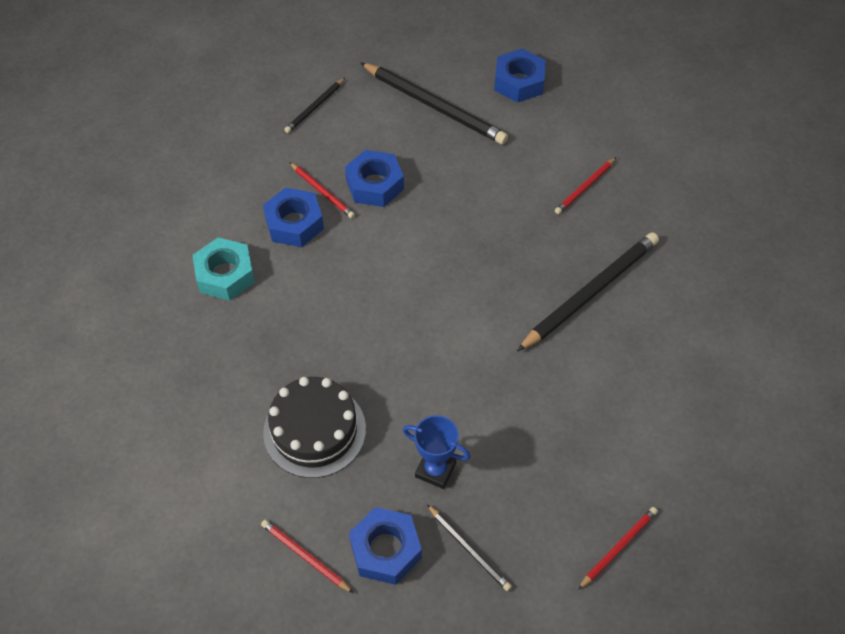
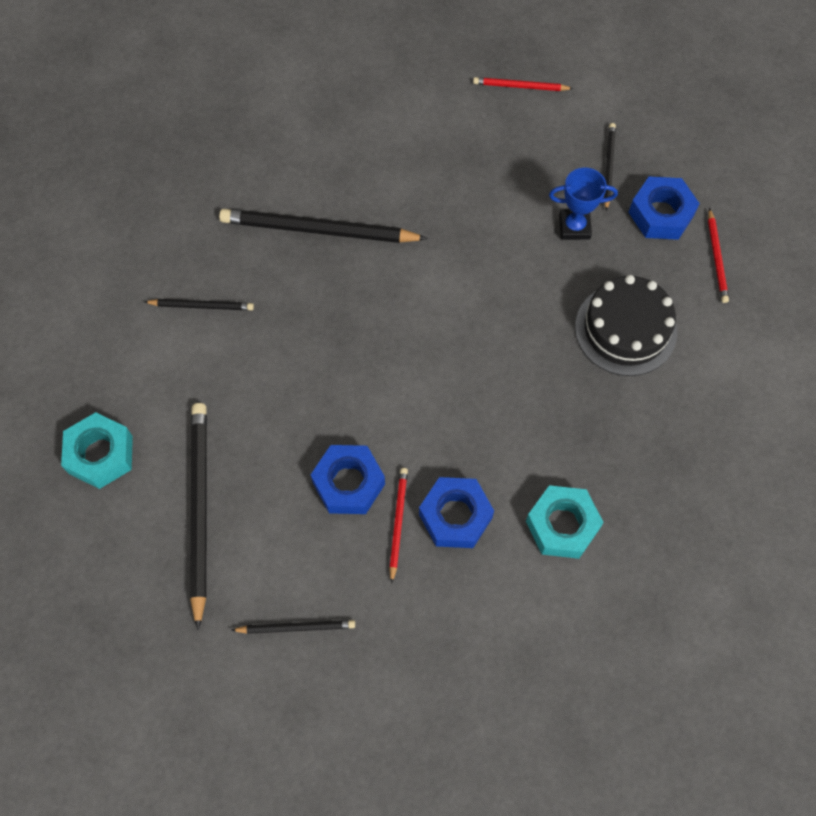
camera: 130 degrees left, 10 degrees up
blue trophy [403,415,471,489] -> blue trophy turned 75 degrees counterclockwise [549,167,618,240]
blue nut [494,49,546,103] -> turquoise nut [61,412,133,489]
red pencil [555,157,616,214] -> black pencil [145,299,254,310]

